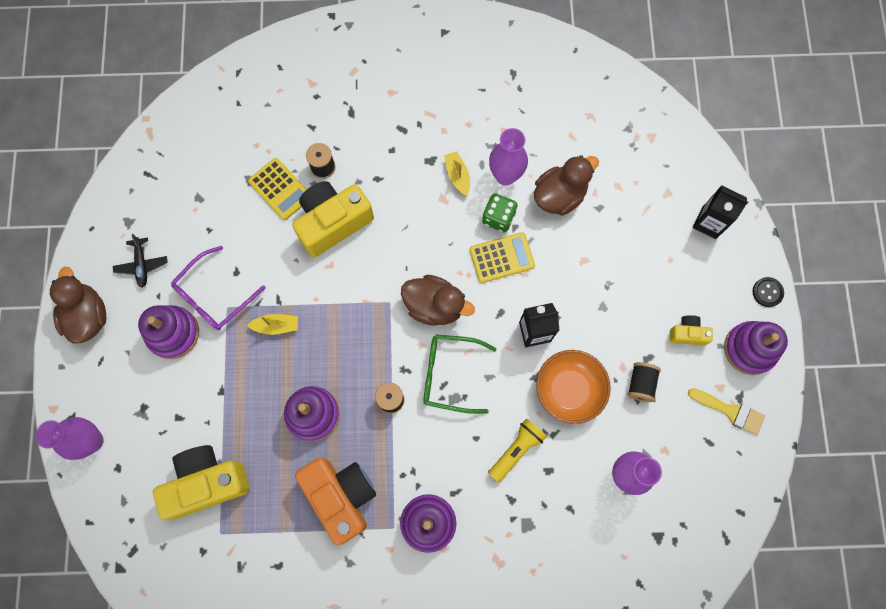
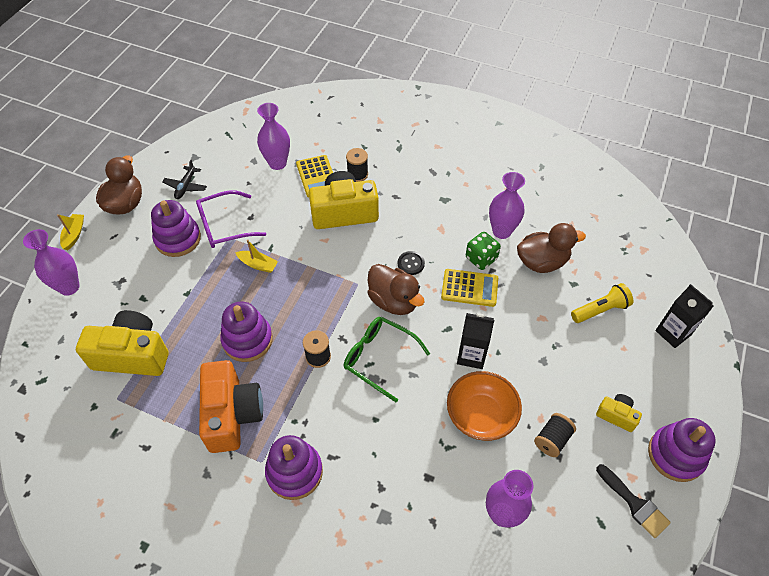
camera: 25 degrees right, 20 degrees down
yellow boat [444,151,470,196] -> yellow boat moved to [57,214,84,250]
yellow flashlight [489,418,547,482] -> yellow flashlight moved to [571,283,633,323]
yellow brush [688,388,765,435] -> black brush [596,464,671,538]
black button [753,277,784,307] -> black button moved to [398,251,425,275]
none -> purple vase [257,103,290,170]

